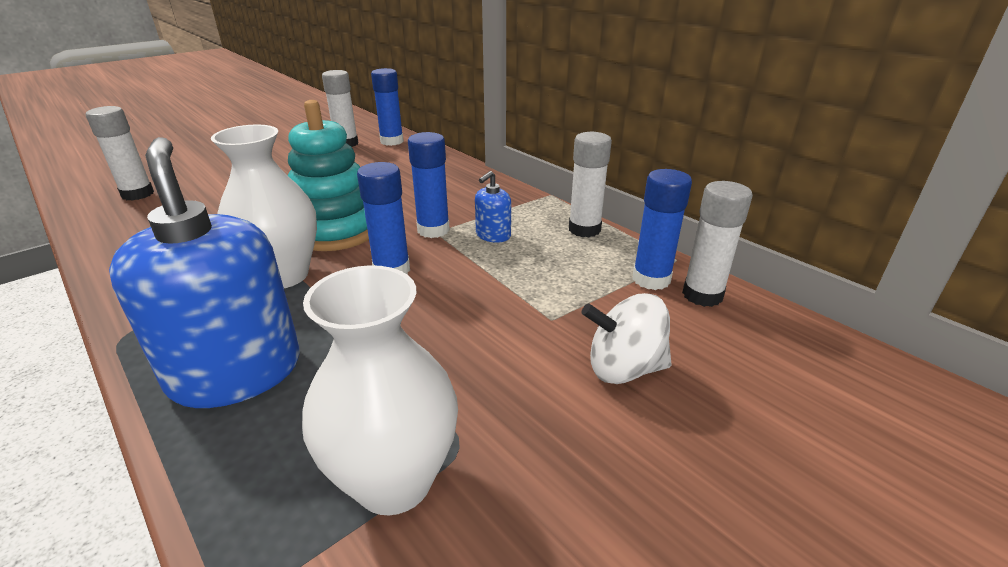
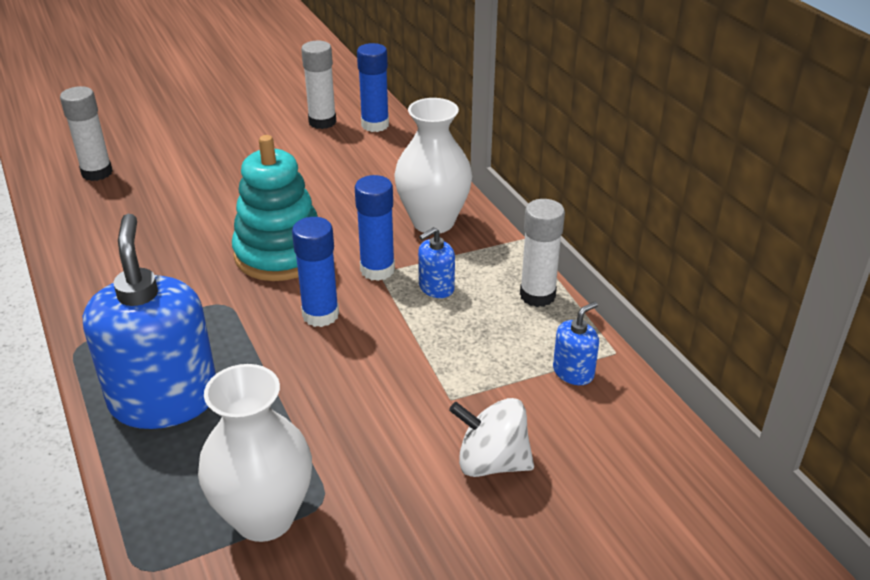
camera: 15 degrees right, 5 degrees up
white vase [211,124,317,288] -> white vase moved to [394,98,472,234]
blue glue stick [633,169,692,290] -> blue soap dispenser [553,301,599,385]
white glue stick [682,181,753,307] -> none

